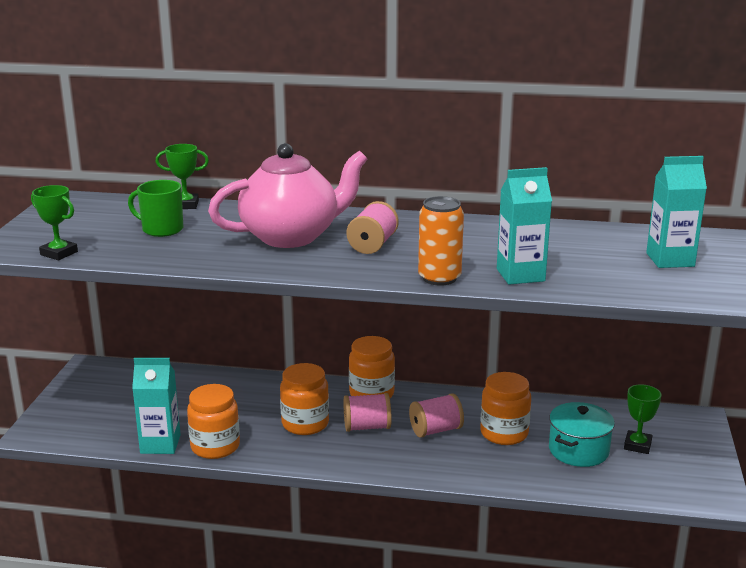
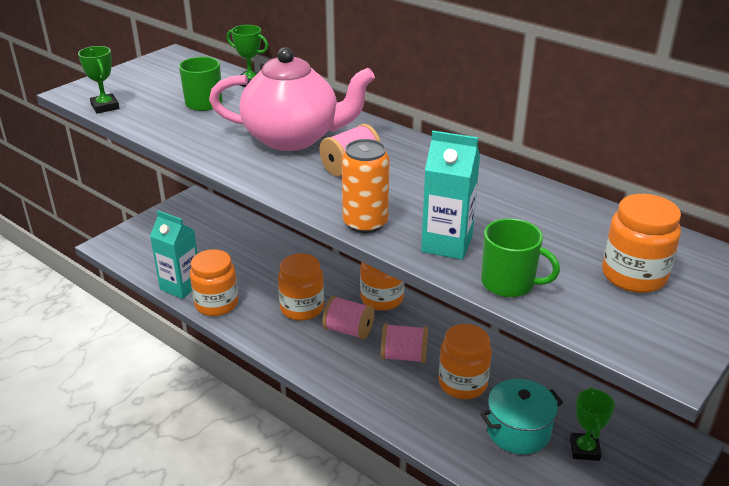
camera: 30 degrees right, 10 degrees up
green trophy [624,384,661,454] -> green trophy turned 45 degrees counterclockwise [570,387,615,461]
turquoise carton [646,156,707,268] -> orange jar [602,194,681,293]
none -> green mug [481,218,560,297]

